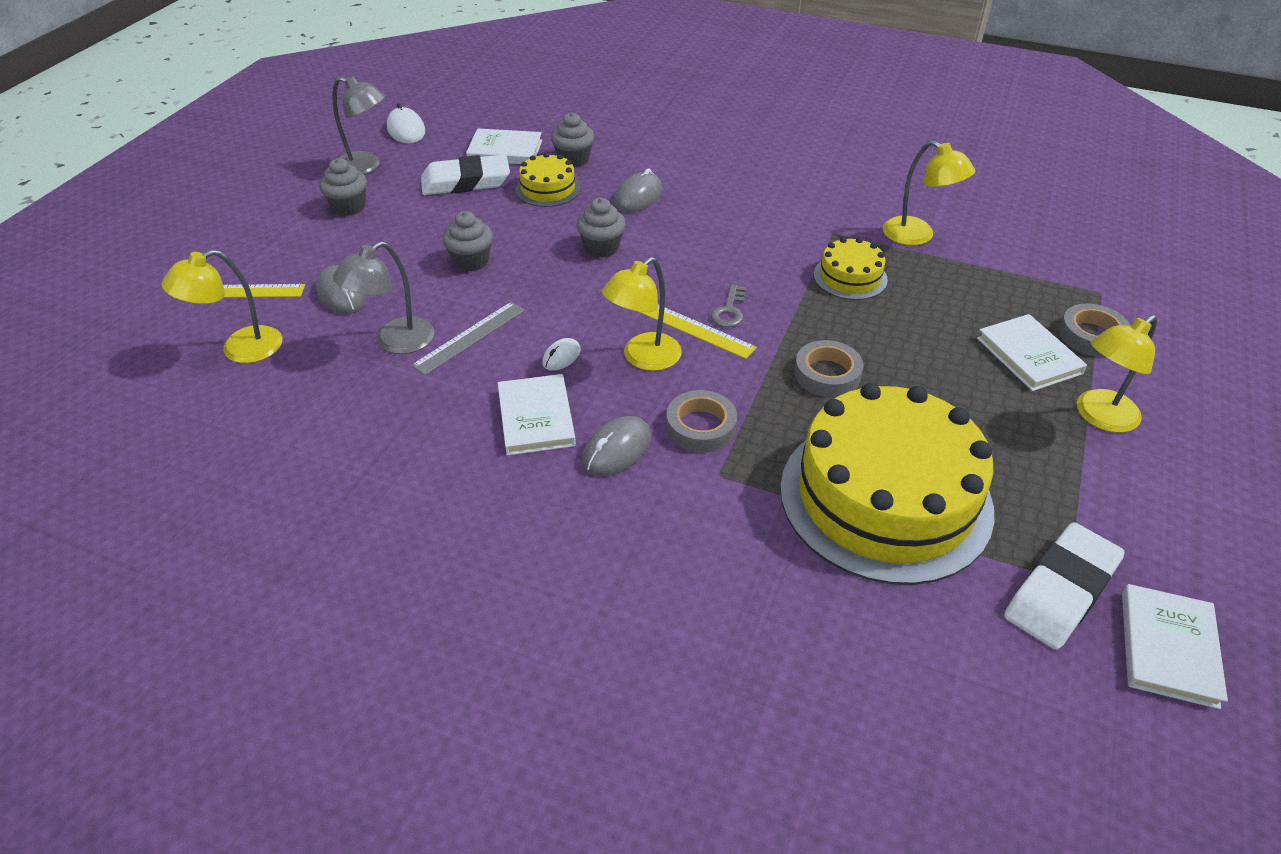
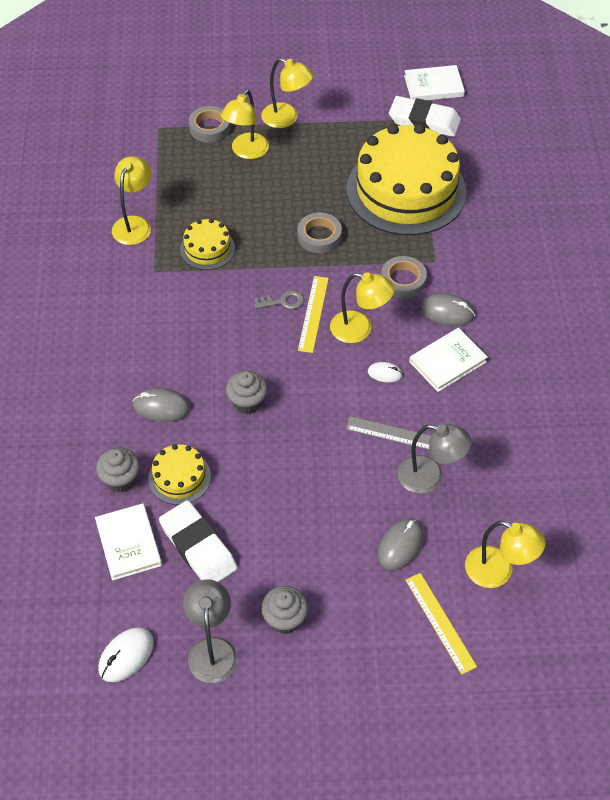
camera: 115 degrees left, 10 degrees up
grey cupcake [443,211,493,271] -> none
white book [977,314,1087,391] -> yellow lamp [221,89,269,159]

